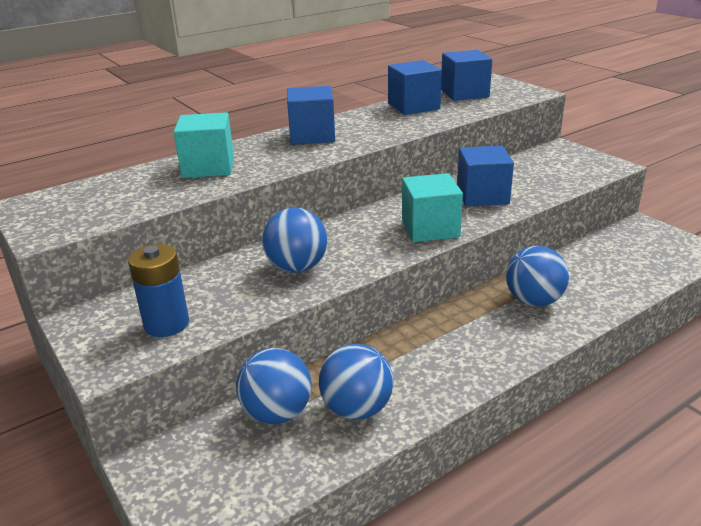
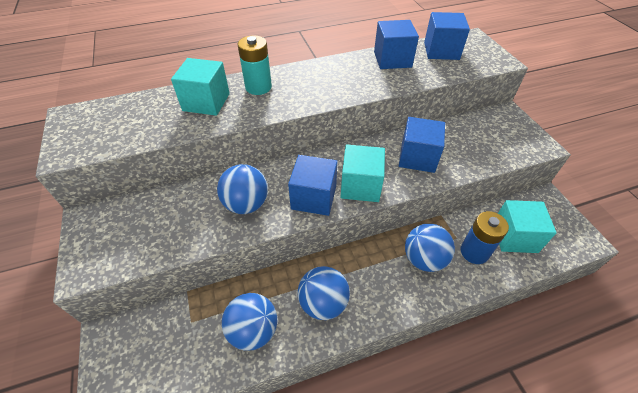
camera: 15 degrees right, 20 degrees up
blue battery [128,244,189,337] -> blue battery moved to [460,211,509,264]
blue ball [236,348,311,424] -> blue ball moved to [298,266,350,320]
blue cube [287,86,335,145] -> blue cube moved to [288,155,338,216]
none -> turquoise battery [238,35,272,95]
none -> turquoise cube [498,200,557,253]

